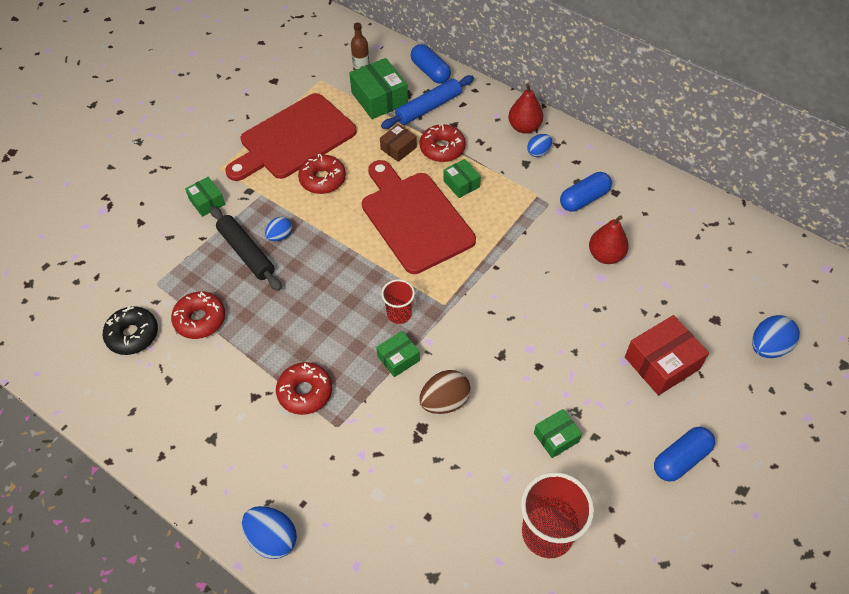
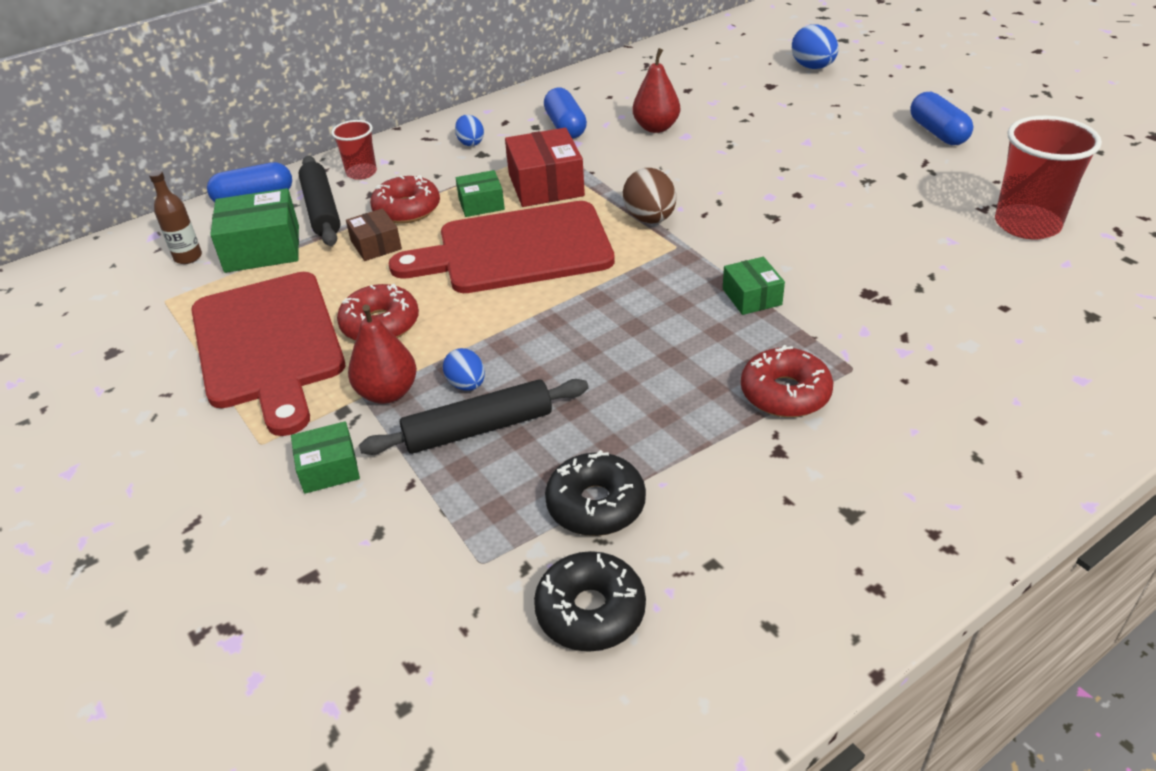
camera: 70 degrees left, 15 degrees down
red donut [171,291,225,339] -> black donut [545,450,646,536]
blue egg [242,506,297,559] -> none
blue rolling pin [381,75,474,129] -> black rolling pin [298,156,341,246]
red cup [381,279,415,324] -> red cup moved to [331,120,377,180]
brown egg [420,370,471,414] -> brown egg moved to [623,168,676,223]
red pear [508,83,543,134] -> red pear moved to [348,304,417,404]
green box [534,409,582,458] -> none
red box [625,315,709,395] -> red box moved to [505,128,585,207]

